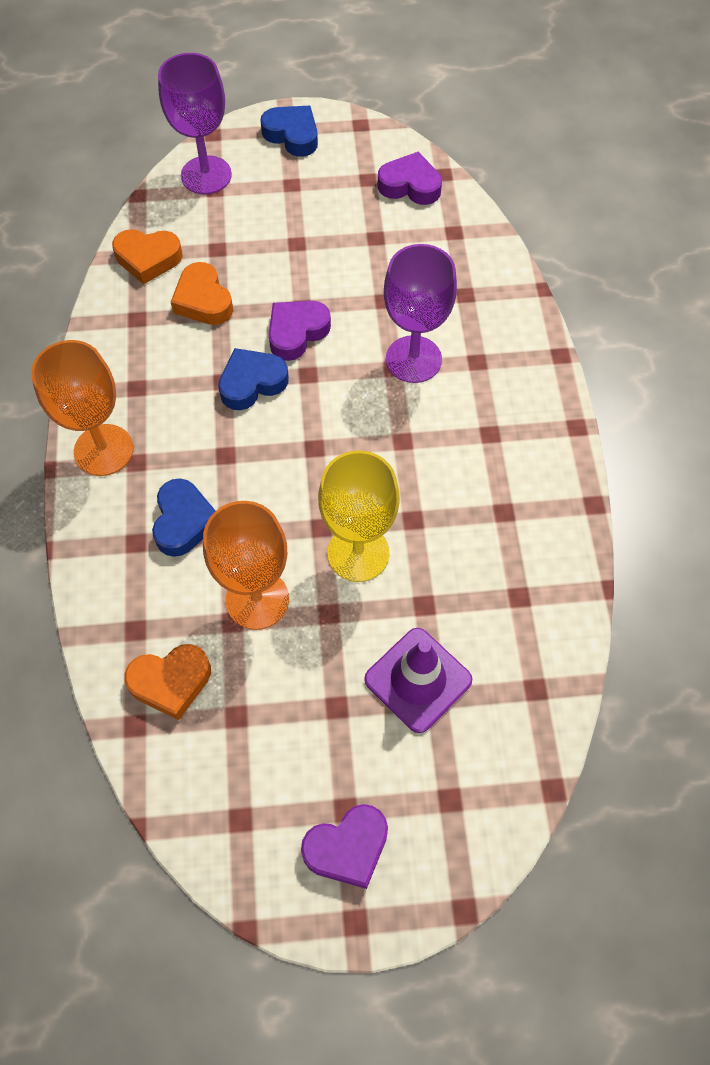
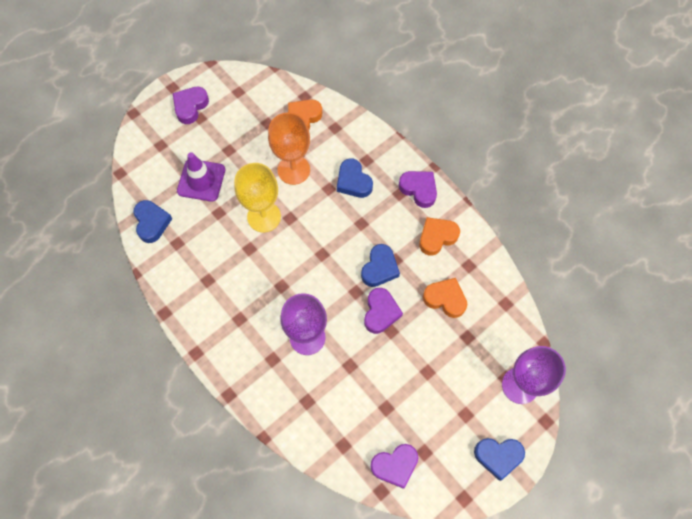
camera: 145 degrees right, 5 degrees up
orange goblet [31,340,133,476] -> purple heart [399,171,437,208]
orange heart [112,229,183,284] -> orange heart moved to [419,217,460,256]
none -> blue heart [133,200,172,243]

